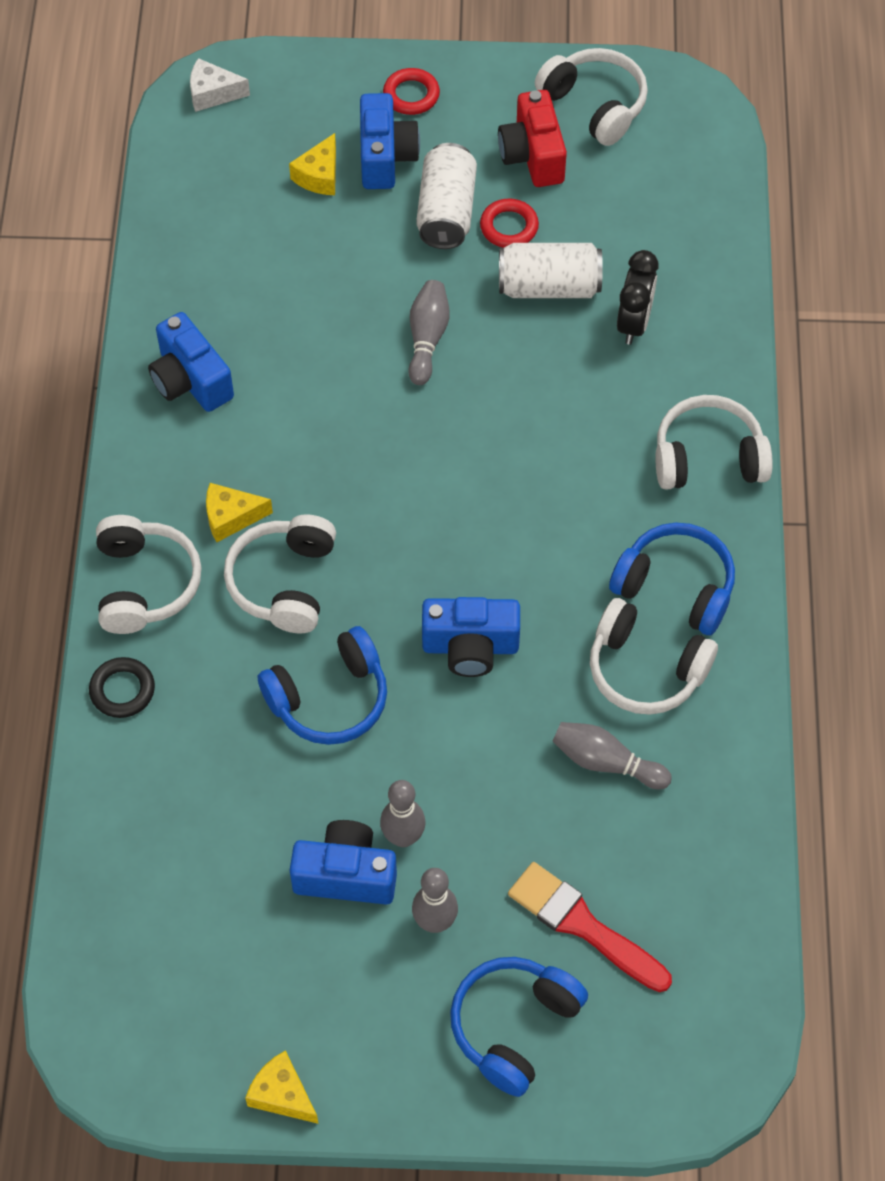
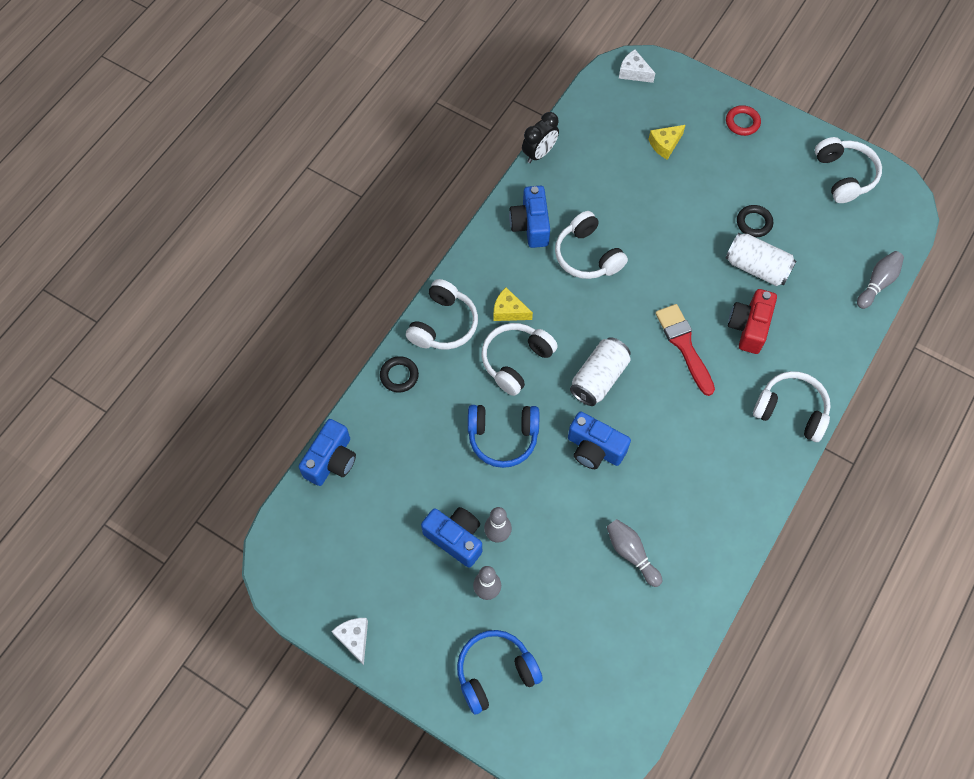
camera: 30 degrees right, 5 degrees up
yellow cheese [245,1050,319,1124] -> white cheese [331,618,368,665]
blue camera [360,93,420,189] -> blue camera moved to [298,419,356,486]
grey bowling pin [408,280,450,385] -> grey bowling pin moved to [857,251,904,309]
white can [416,143,477,249] -> white can moved to [570,337,631,406]
red ring [480,198,539,248] -> black ring [737,205,773,237]
red camera [498,90,567,187] -> red camera moved to [728,289,777,354]
red brush [508,862,672,992] -> red brush moved to [655,304,715,396]
white headphones [590,598,718,715] -> white headphones moved to [555,211,628,279]
blue headphones [609,523,735,635] -> none
black clock [617,250,658,345] -> black clock moved to [522,112,559,163]

